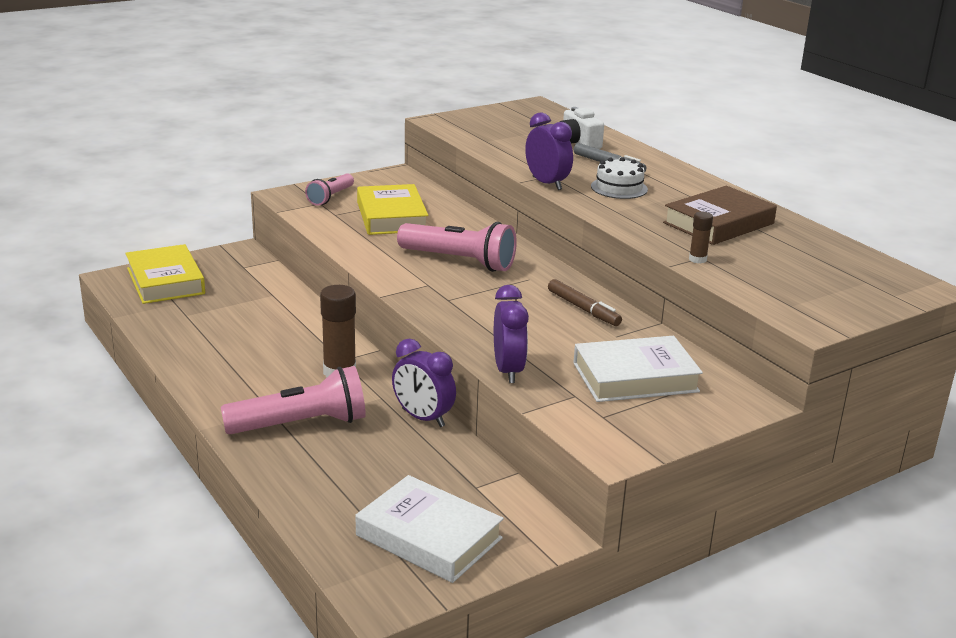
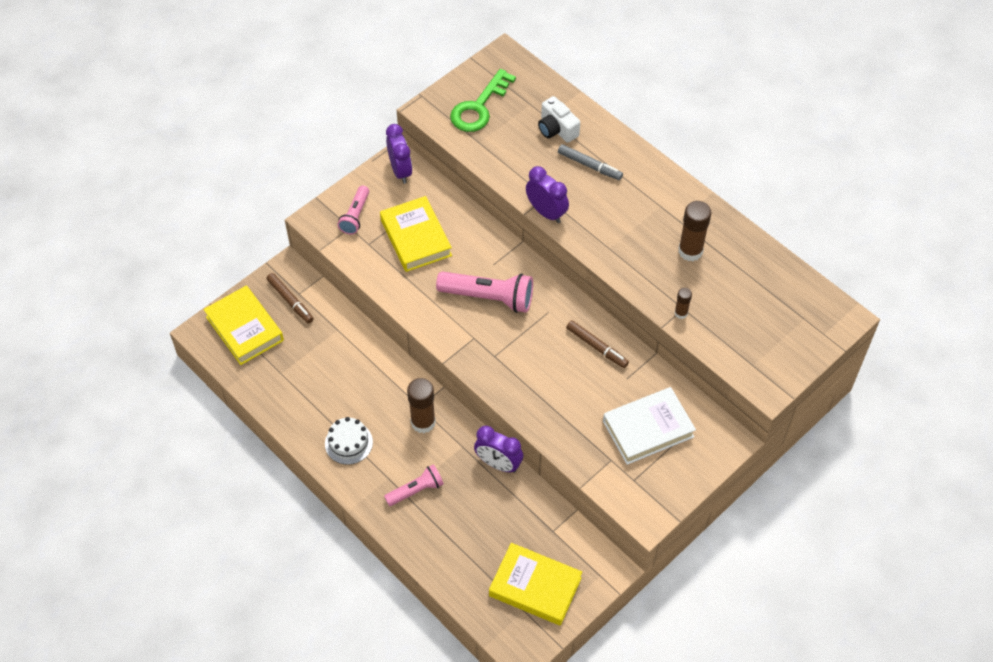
camera: 10 degrees left, 30 degrees up
pink flashlight [221,366,366,434] -> pink flashlight [384,464,444,506], size x0.60
white book [356,475,504,583] -> yellow book [489,543,582,626]
purple clock [494,285,529,383] -> purple clock moved to [386,124,412,184]
white cake [591,157,648,199] -> white cake moved to [325,417,373,465]
brown book [663,186,777,245] -> brown glue stick [678,201,712,261]
none -> brown marker [267,273,314,324]
none -> green key [450,69,516,132]

